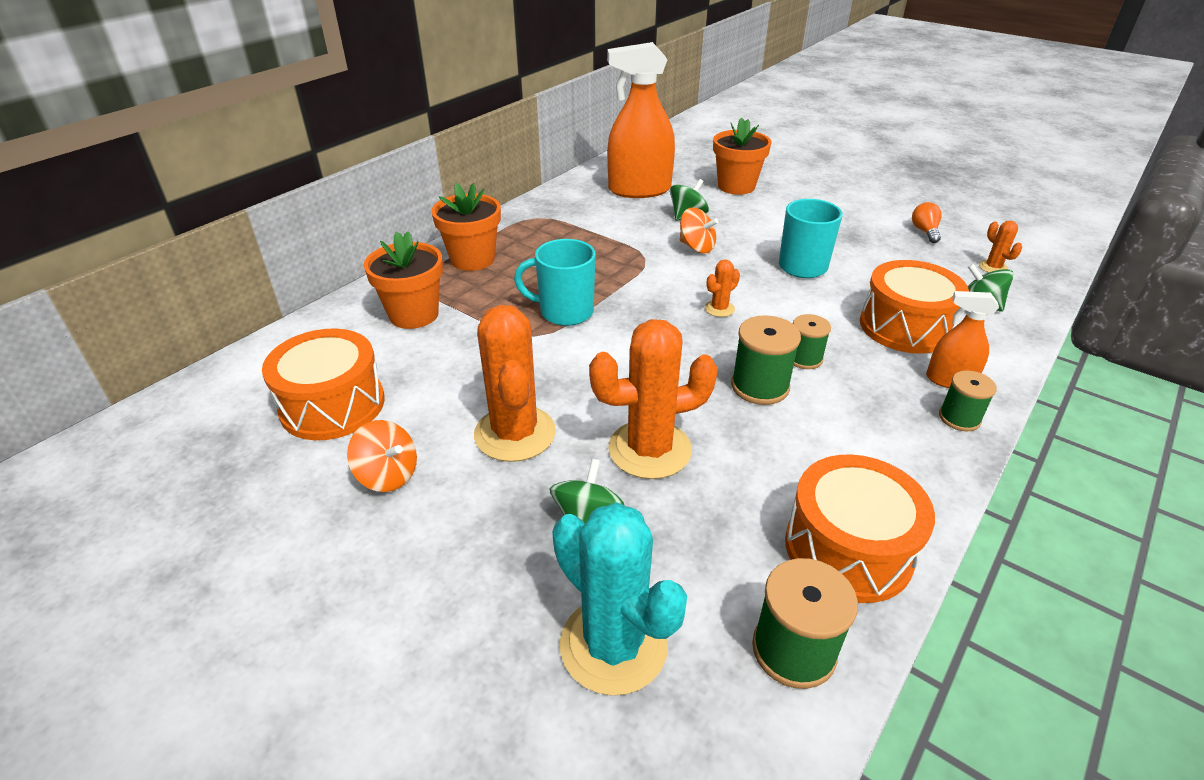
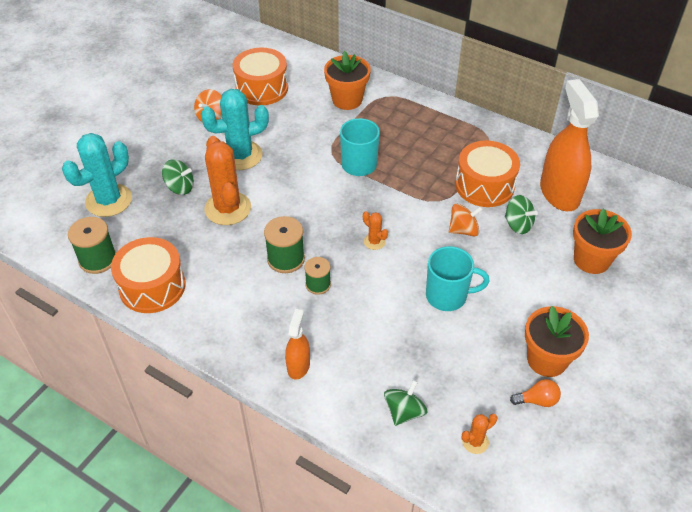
camera: 85 degrees right, 10 degrees up
orange flower pot [431,183,501,271] -> orange flower pot moved to [525,306,589,377]
orange cactus [474,305,556,462] -> turquoise cactus [201,89,269,170]
orange spinning top [680,208,719,253] -> orange spinning top turned 135 degrees counterclockwise [449,204,483,237]
orange drum [860,260,969,354] -> orange drum moved to [455,140,520,207]
green spool [939,370,997,431] -> none

